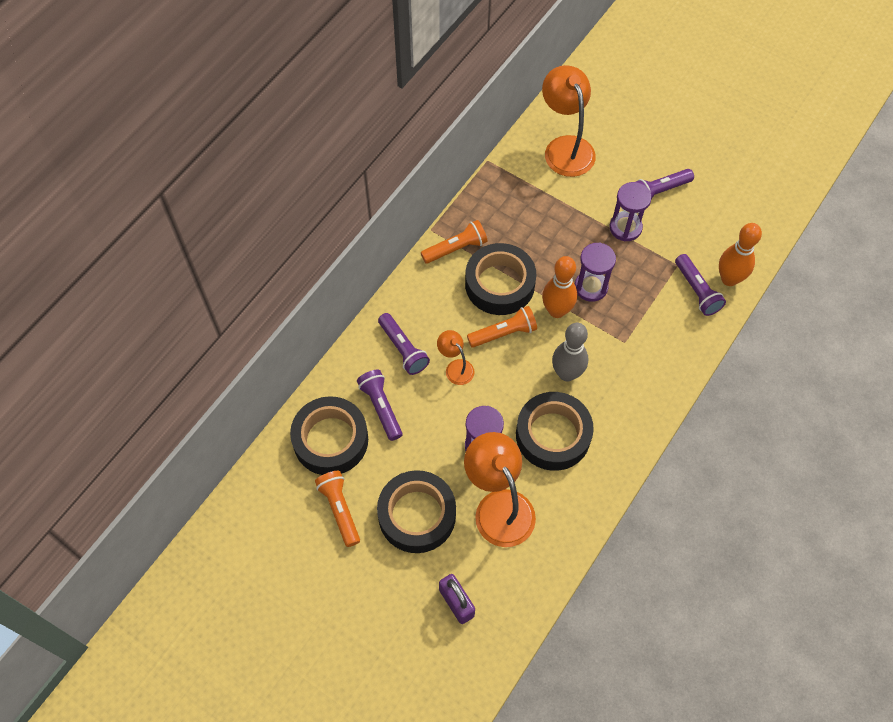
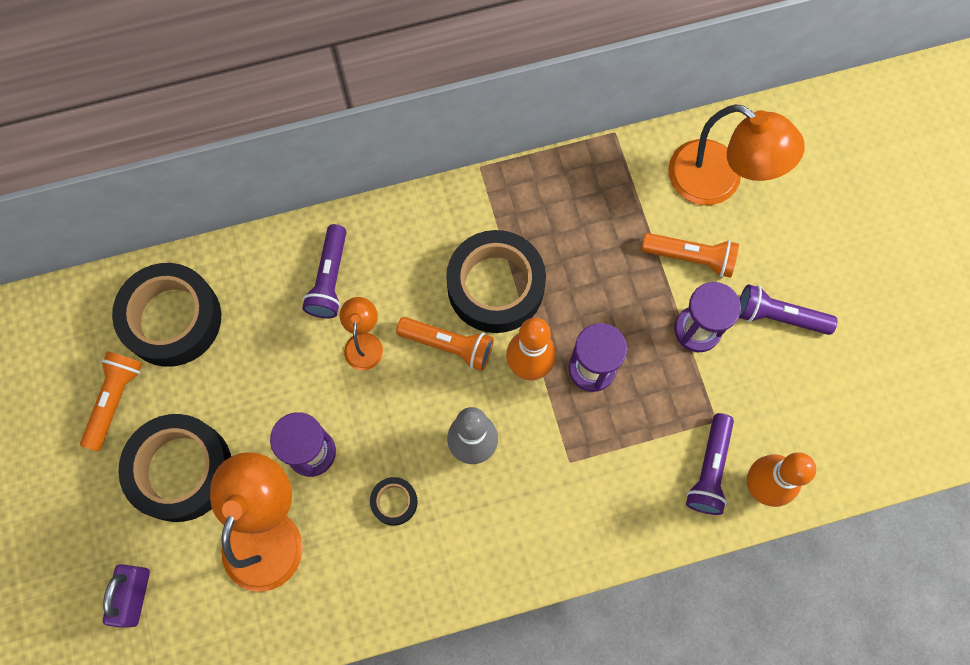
camera: 40 degrees right, 10 degrees up
purple flashlight [357,370,402,441] -> none
orange flashlight [421,220,487,264] -> orange flashlight moved to [641,233,739,278]
black tape [516,392,594,471] -> black tape [370,477,418,526], size x0.45
orange lamp [542,65,596,177] -> orange lamp turned 105 degrees clockwise [668,104,805,205]

